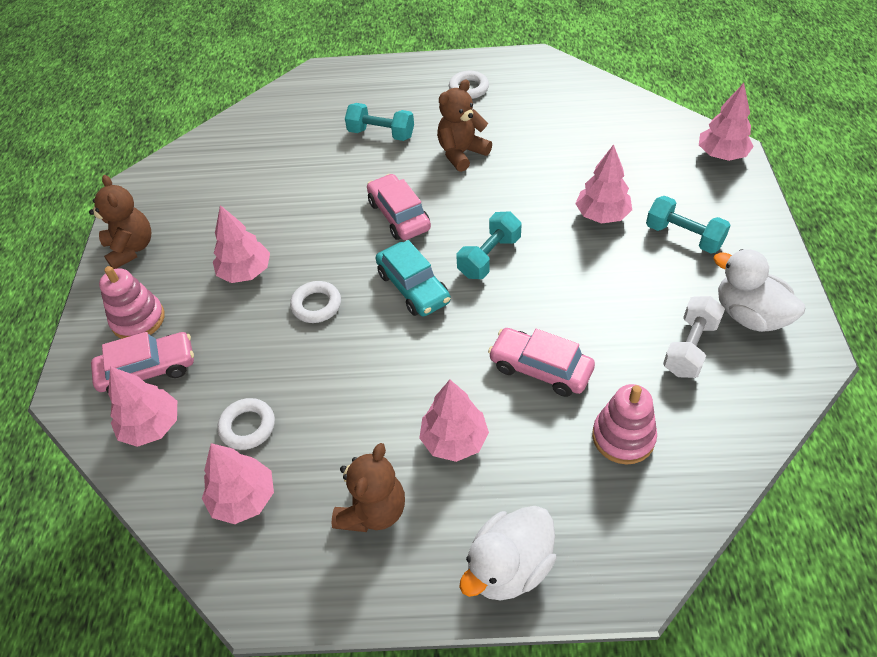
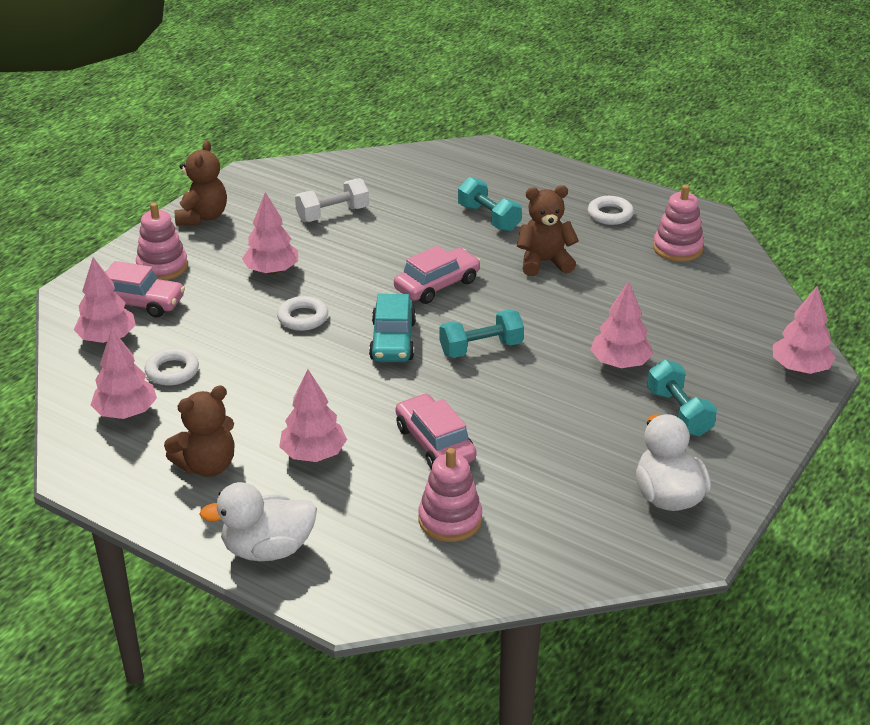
camera: 30 degrees right, 15 degrees down
pink car [367,174,431,240] -> pink car turned 45 degrees clockwise [394,245,481,304]
white dumbbell [663,296,725,378] -> white dumbbell moved to [295,178,369,222]
none -> pink stacking toy [653,185,704,262]

